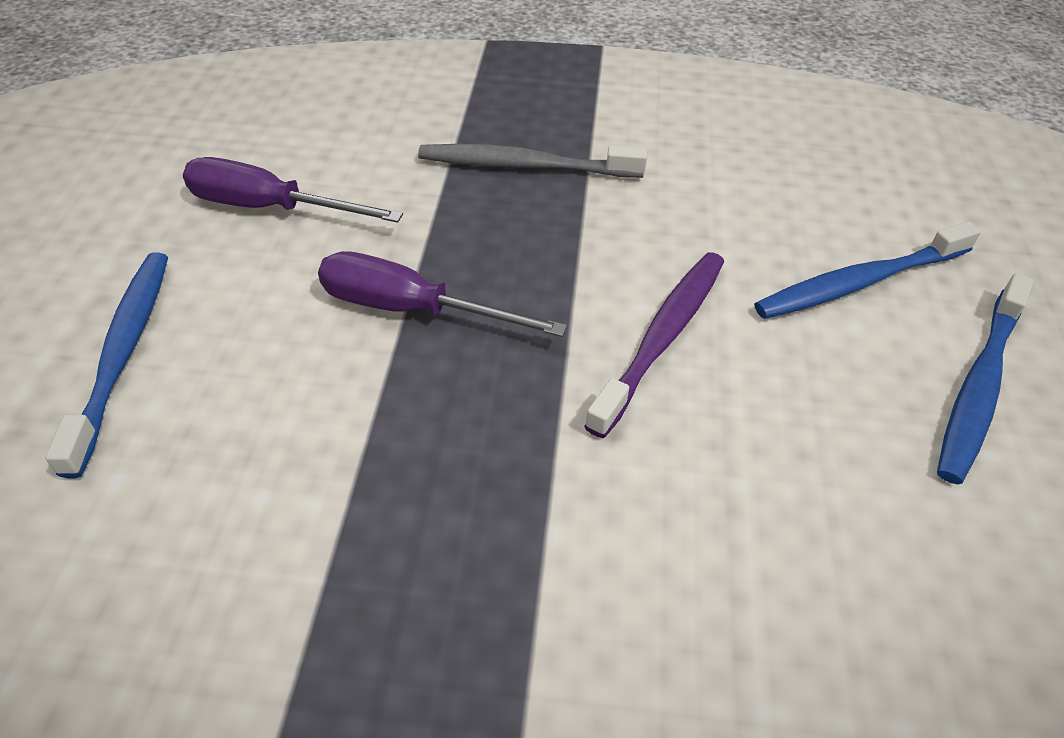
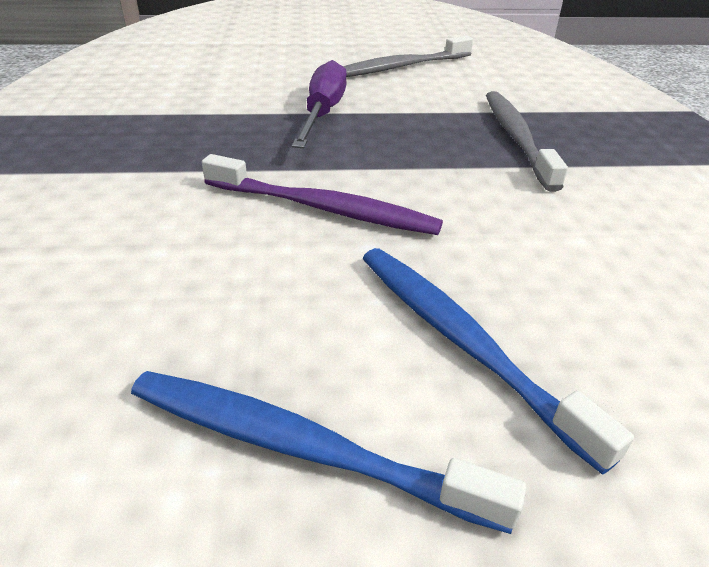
camera: 80 degrees right, 10 degrees down
blue toothbrush [45,253,168,478] -> none
purple screwdriver [183,157,403,223] -> grey toothbrush [343,36,473,77]

